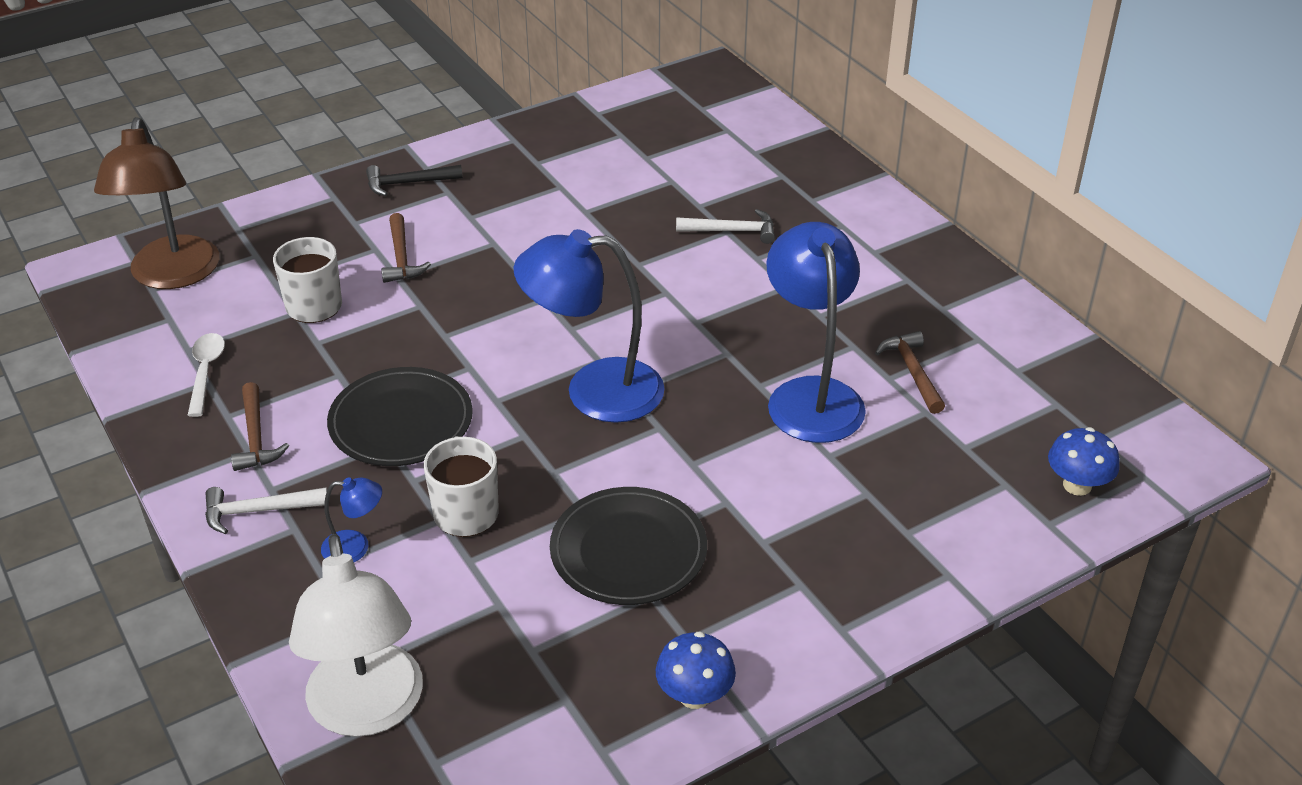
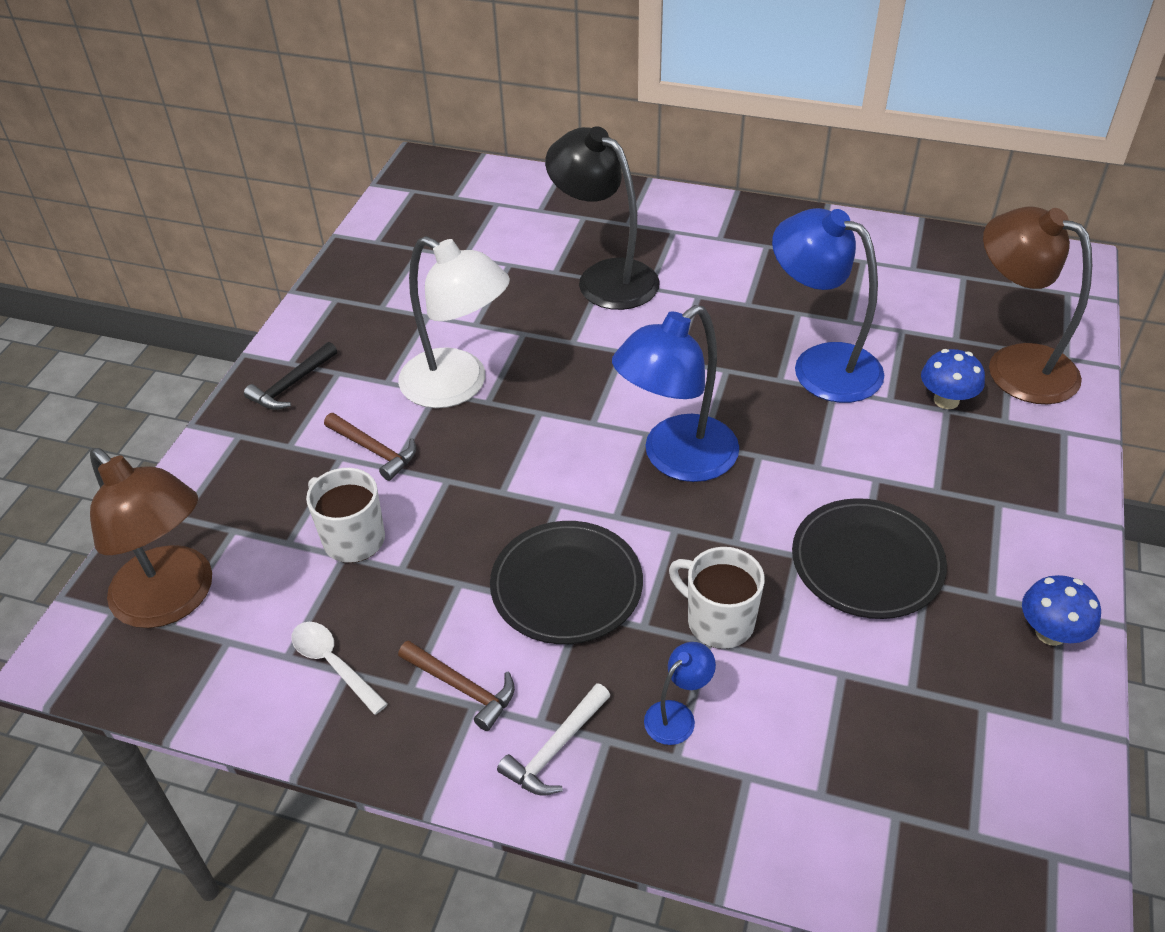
camera: 40 degrees left, 5 degrees up
white lamp [289,534,423,737] -> white lamp moved to [398,236,510,408]
white hammer [676,209,775,244] -> black lamp [545,126,660,310]
brown hammer [875,331,945,414] -> none
blue mushroom [1048,427,1120,496] -> blue mushroom moved to [921,349,985,409]
none -> brown lamp [983,207,1092,404]

